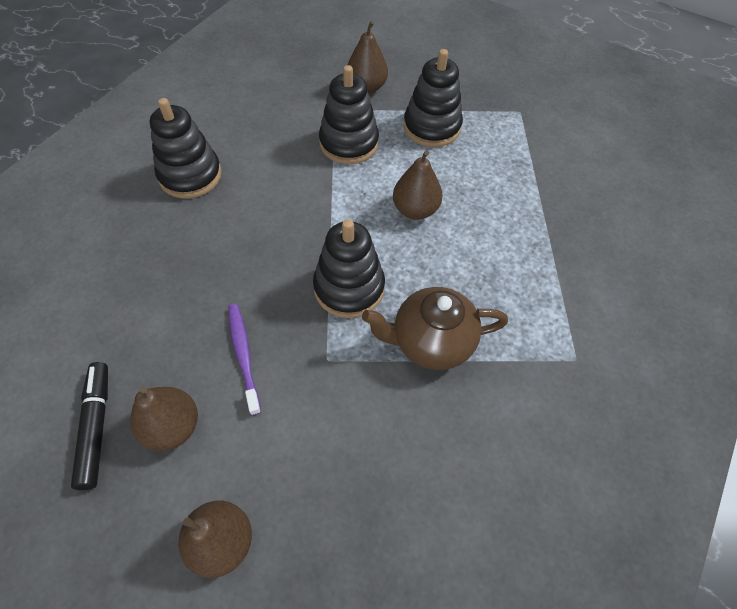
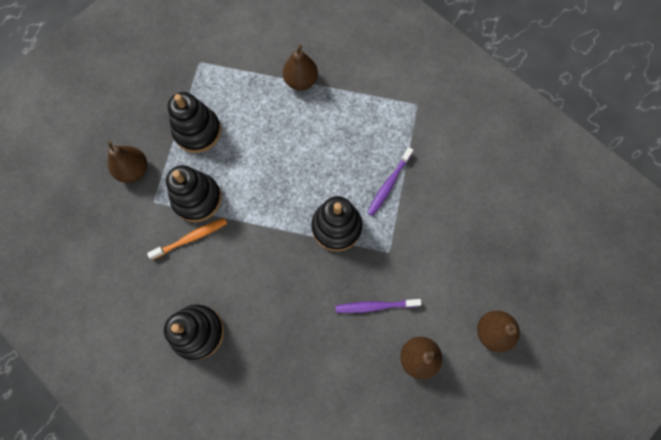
camera: 75 degrees left, 15 degrees up
black marker [71,362,108,490] -> none
brown teapot [362,287,508,370] -> purple toothbrush [367,147,413,216]
brown pear [393,150,443,220] -> brown pear moved to [283,45,318,90]
none -> orange toothbrush [147,218,227,260]

